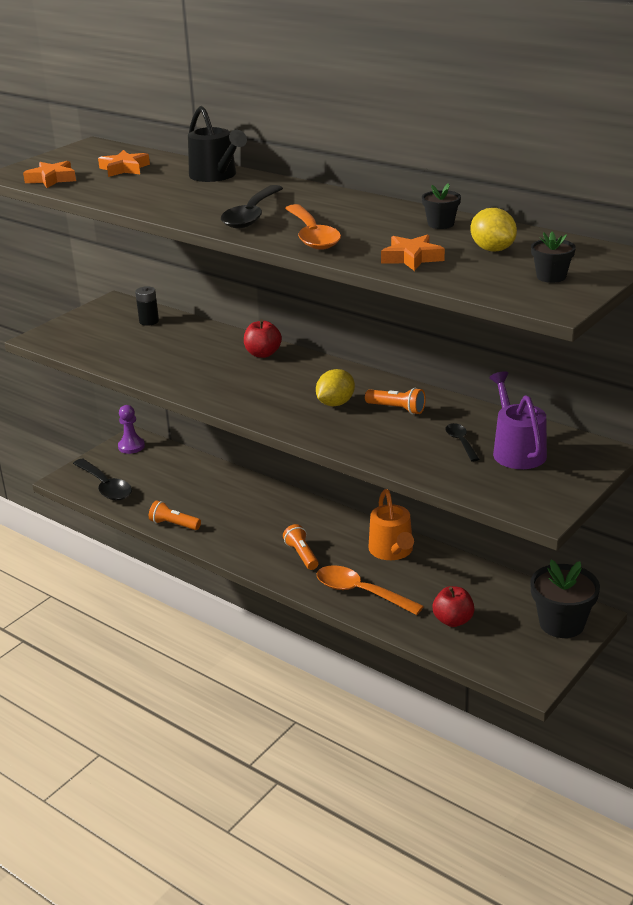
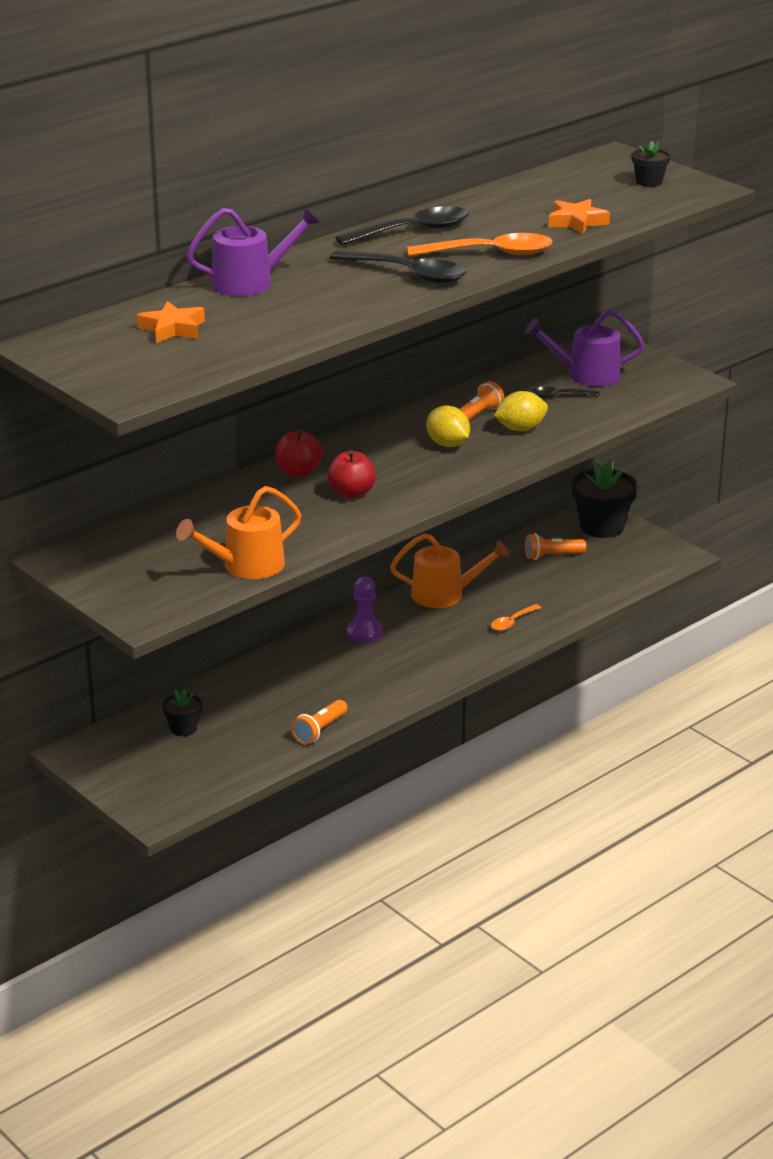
camera: 80 degrees left, 0 degrees up
orange star [23,161,76,188] -> none
black spoon [73,459,132,500] -> black spoon moved to [336,206,469,245]
purple pawn [118,405,145,454] -> purple pawn moved to [347,577,383,643]
black battery [135,286,159,326] -> none
black watering can [188,106,247,182] -> purple watering can [186,207,320,296]
orange flashlight [283,524,319,570] -> orange flashlight moved to [525,533,586,560]
orange spoon [317,565,424,615] -> orange spoon [491,604,541,631], size x0.53
black flower pot [422,183,461,229] -> black flower pot moved to [162,689,203,736]
red apple [432,586,475,627] -> red apple moved to [327,450,376,498]
yellow lemon [471,208,517,252] -> yellow lemon moved to [494,391,548,431]
none -> orange watering can [176,486,301,579]

